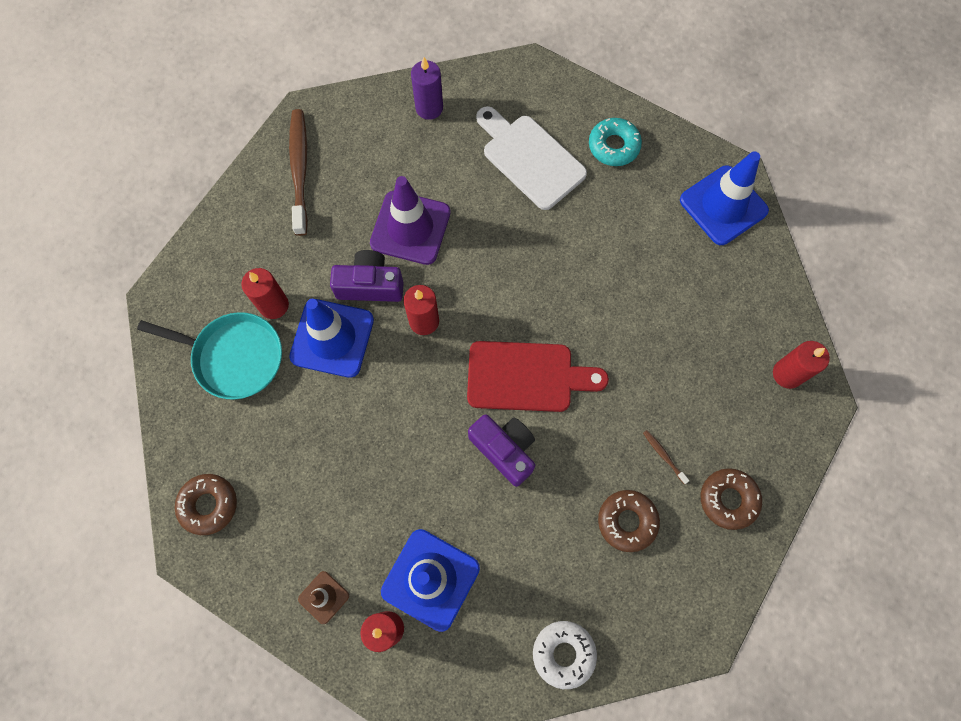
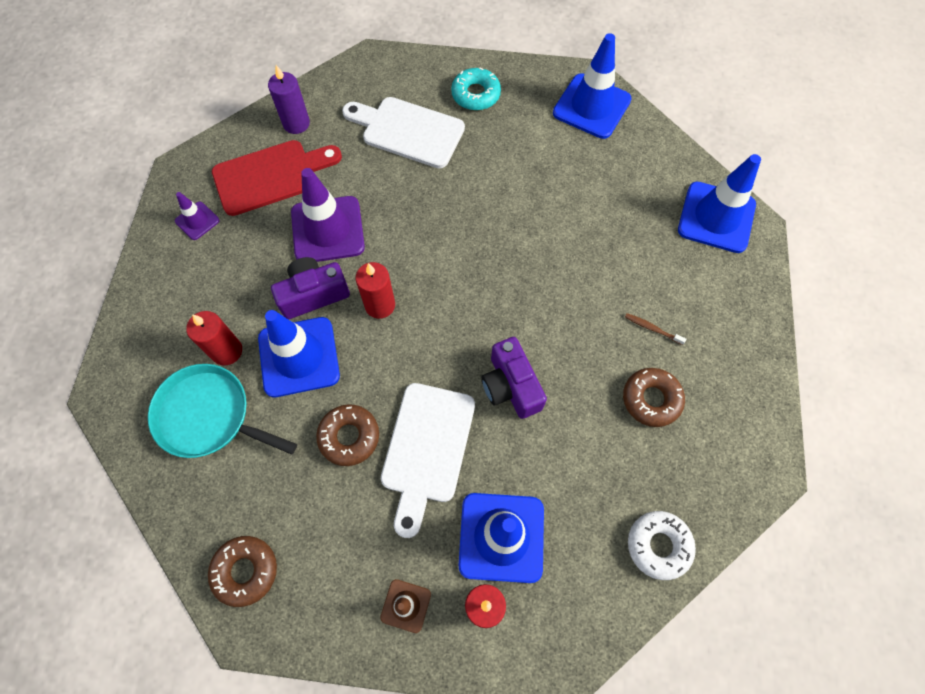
camera: 25 degrees left, 5 degrees down
turquoise pan [137,312,282,400] -> turquoise pan turned 150 degrees counterclockwise [148,364,297,458]
brown toothbrush [289,109,308,236] -> purple traffic cone [175,192,219,240]
red cutting board [467,341,609,412] -> red cutting board moved to [212,140,342,216]
purple camera [468,414,535,487] -> purple camera turned 135 degrees counterclockwise [481,337,547,419]
brown donut [701,468,762,530] -> brown donut moved to [316,404,379,466]
red candle [773,341,830,389] -> blue traffic cone [678,154,761,253]
none -> white cutting board [381,383,475,538]

